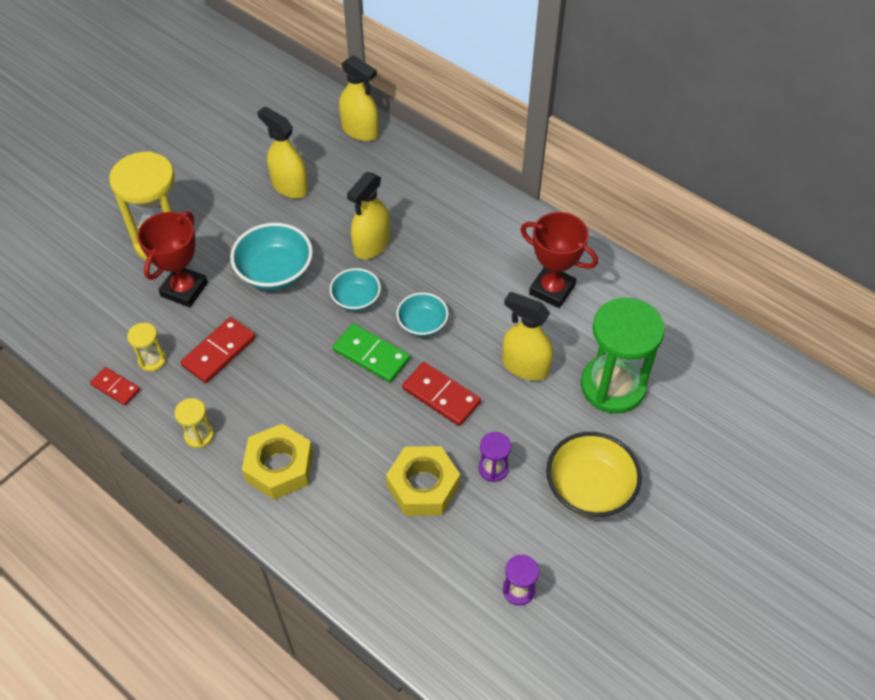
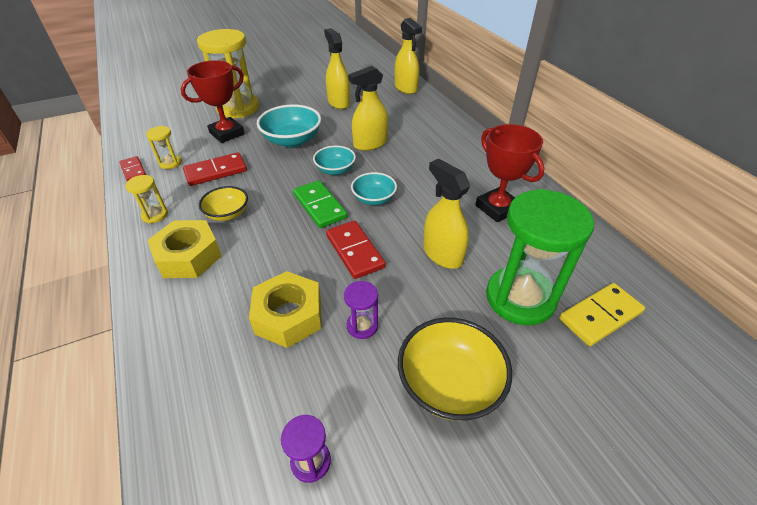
camera: 25 degrees right, 10 degrees down
none -> yellow bowl [199,186,248,221]
none -> yellow domino [559,283,645,346]

